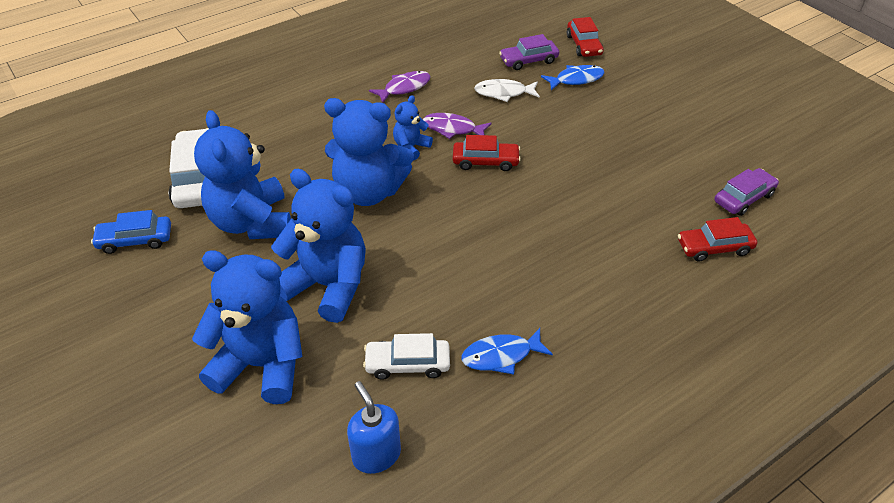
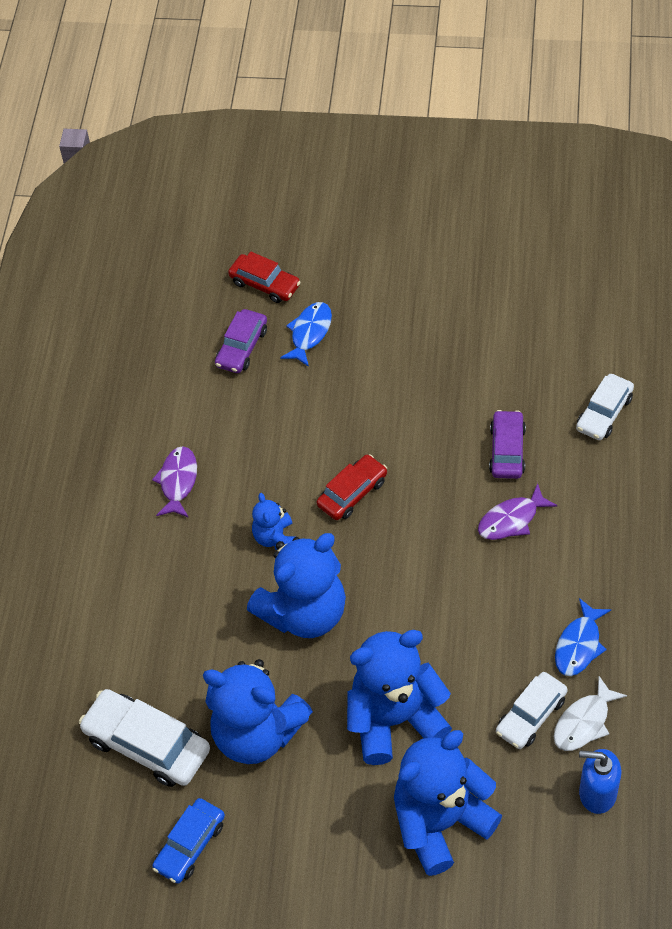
camera: 45 degrees left, 10 degrees up
purple fish [423,113,492,139] -> purple fish moved to [478,483,558,540]
white fish [474,79,540,102] -> white fish moved to [554,676,627,751]
red car [678,217,757,262] -> white car [576,374,634,440]
purple car [714,168,779,216] -> purple car moved to [489,410,526,479]

